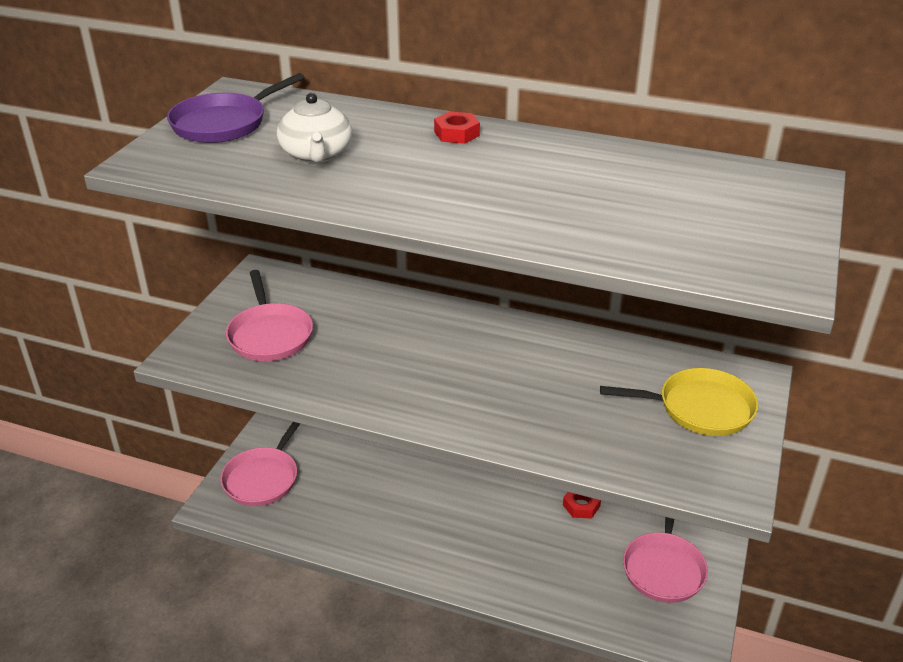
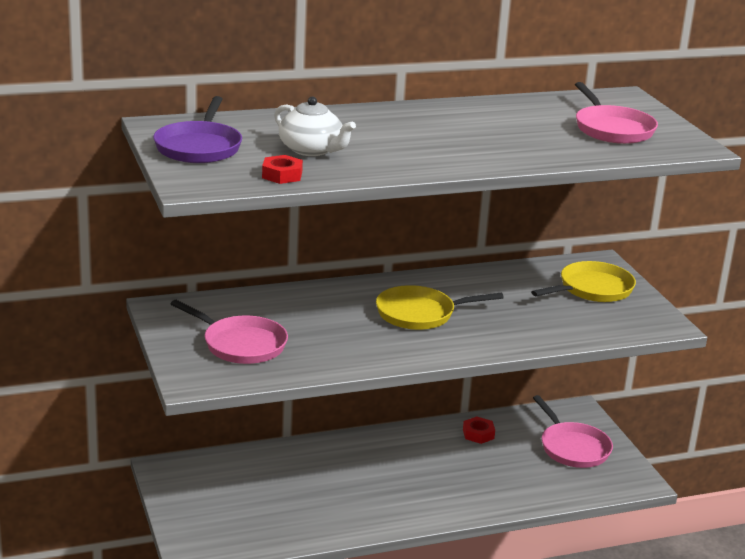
camera: 40 degrees left, 10 degrees down
pink pan [220,422,300,506] -> pink pan moved to [575,82,658,144]
red nut [434,111,480,144] -> red nut moved to [262,155,303,184]
none -> yellow pan [376,285,504,330]

